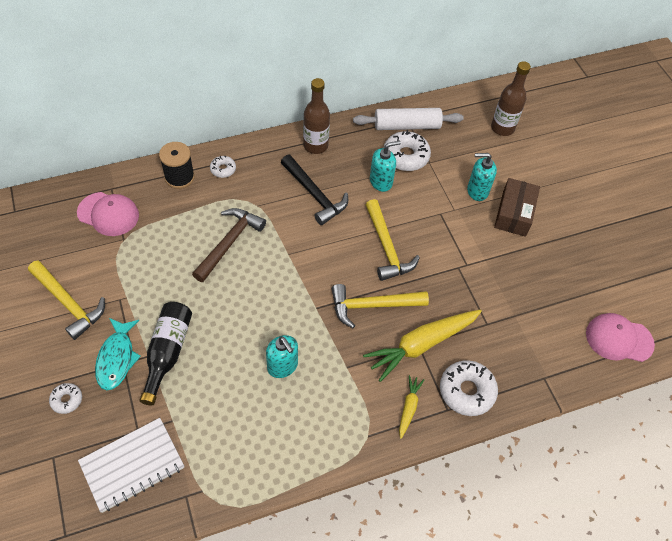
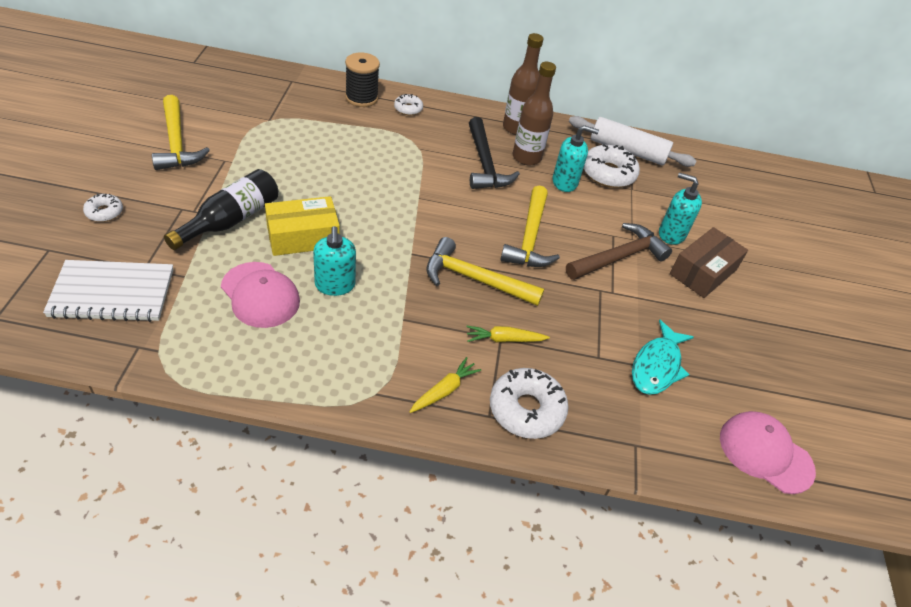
camera: 25 degrees right, 10 degrees down
pink cap [77,192,139,236] -> pink cap moved to [221,262,300,328]
turquoise fish [95,318,141,390] -> turquoise fish moved to [632,320,694,395]
brown hammer [192,208,266,282] -> brown hammer moved to [566,223,672,280]
yellow carrot [363,310,482,382] -> yellow carrot [466,326,550,343], size x0.49
brown bottle [491,61,531,136] -> brown bottle moved to [513,62,556,166]
none -> yellow box [265,196,340,256]

